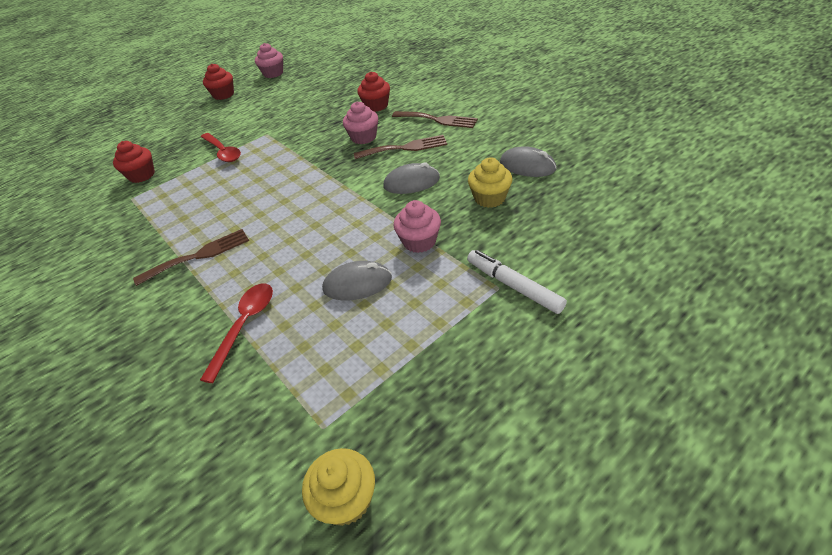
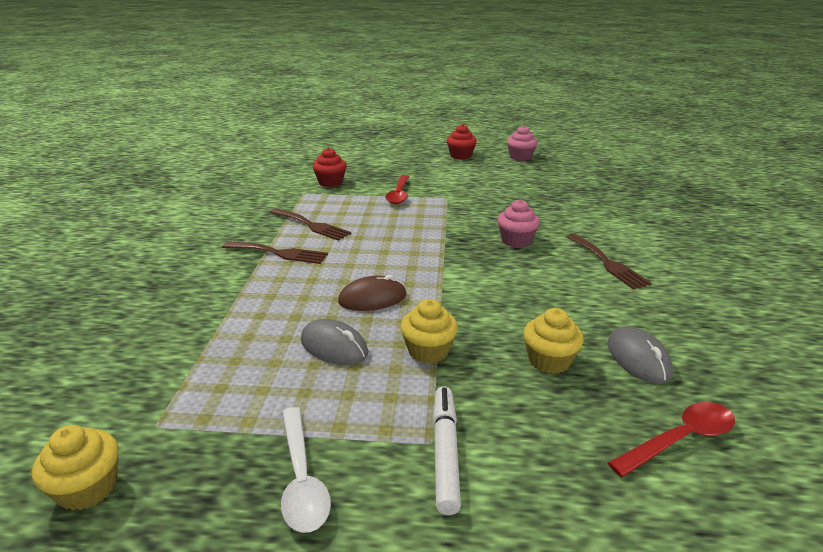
camera: 40 degrees right, 15 degrees down
red spoon [200,283,273,383] -> red spoon moved to [608,402,735,477]
brown fork [354,135,447,159] -> brown fork moved to [270,208,351,241]
red cupcake [357,72,390,112] -> none
grey mouse [383,163,440,194] -> none
pink cupcake [394,200,441,253] -> yellow cupcake [400,299,458,364]
none -> white spoon [281,407,331,533]
none -> brown mouse [338,275,407,311]

